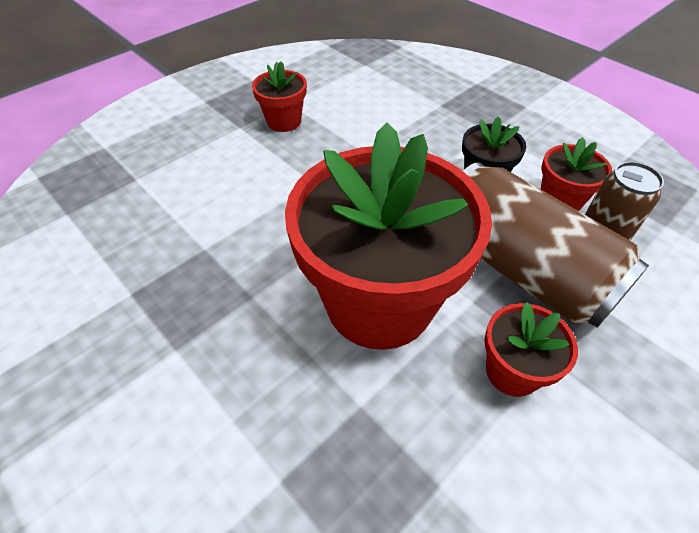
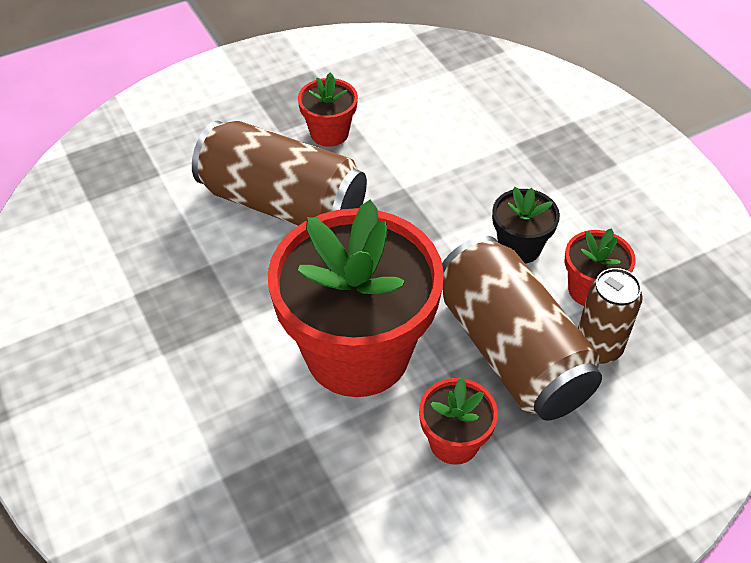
camera: 15 degrees right, 0 degrees up
none -> brown can [192,121,367,226]

